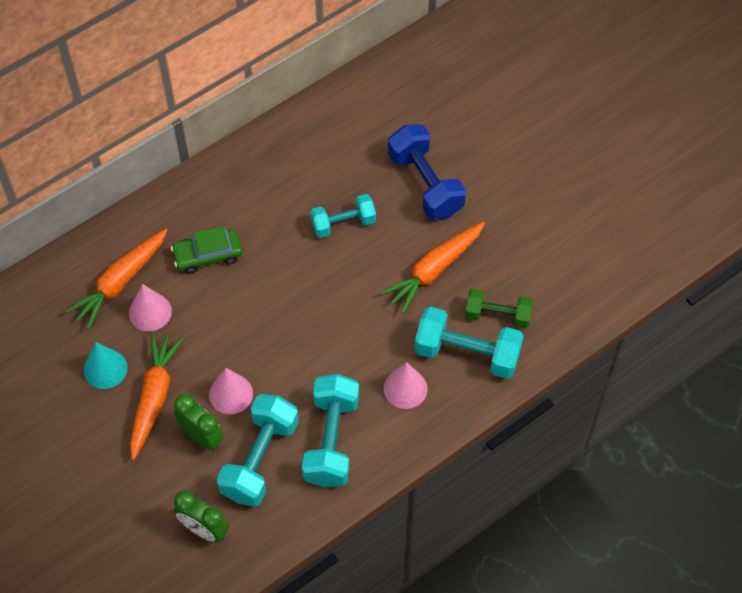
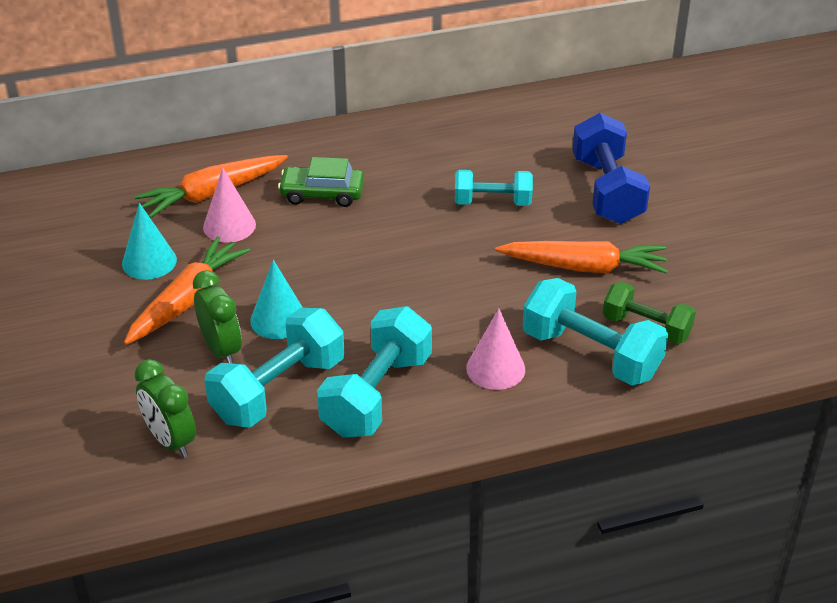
camera: 20 degrees right, 20 degrees down
pink cone [209,368,253,414] -> turquoise cone [250,260,303,339]
orange carrot [381,222,485,313] -> orange carrot turned 150 degrees counterclockwise [495,241,668,274]

